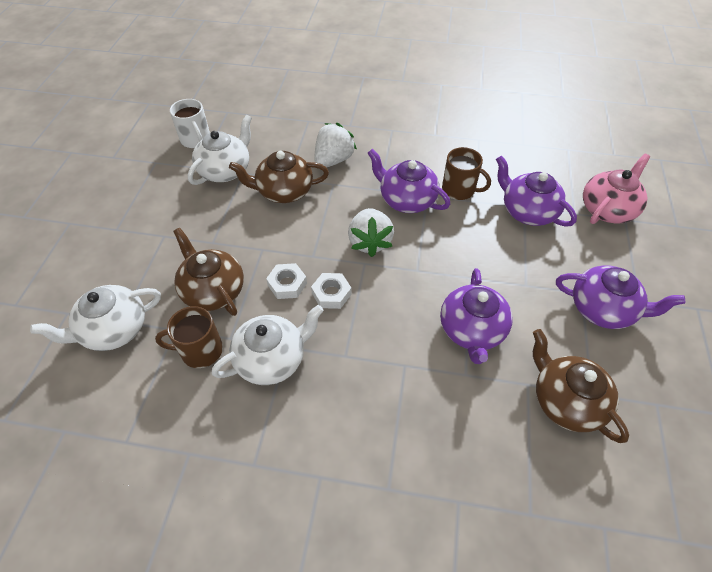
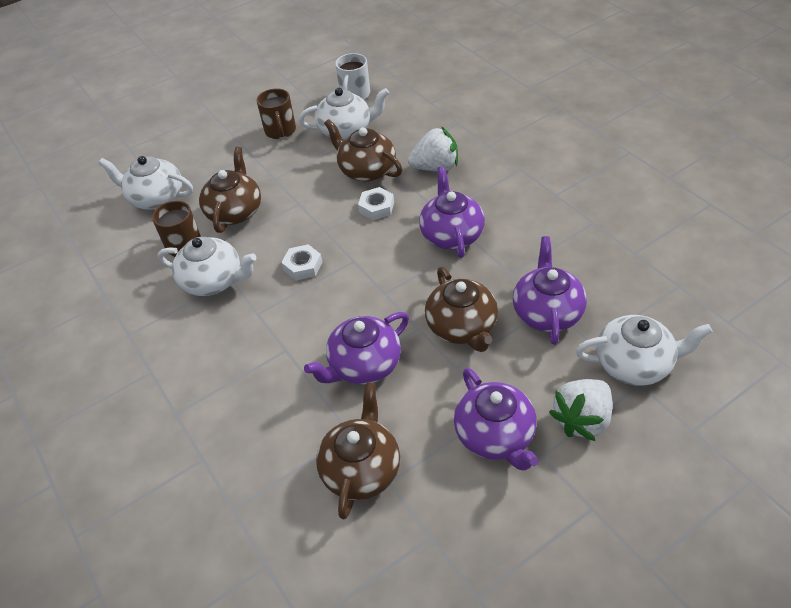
camera: 50 degrees right, 5 degrees down
white nut [266,263,307,299] -> white nut moved to [358,187,394,220]
white strawberry [348,208,394,257] -> white strawberry moved to [549,379,613,441]
brown mug [442,147,491,200] -> brown mug moved to [257,88,296,139]
pink teapot [583,154,650,224] -> white teapot [576,315,712,386]
none -> brown teapot [425,267,498,352]

